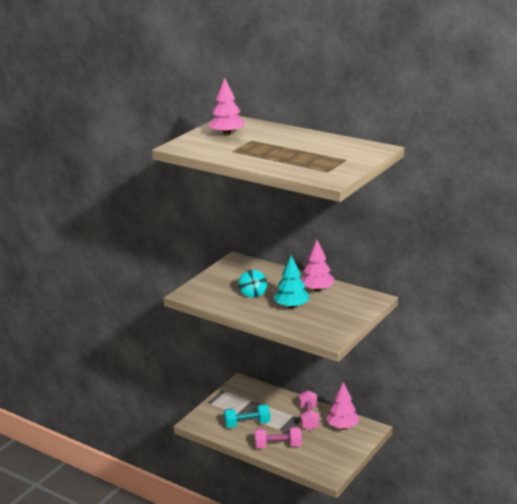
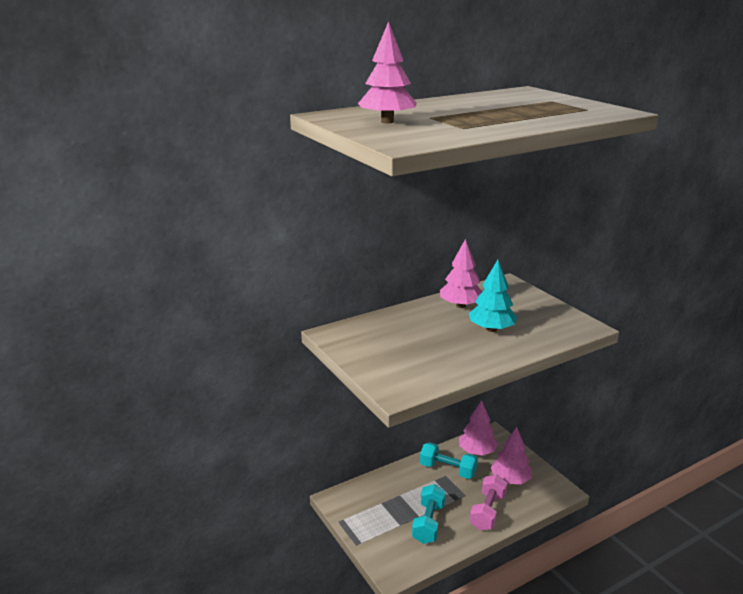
camera: 65 degrees left, 0 degrees up
turquoise spinning top [239,270,267,298] -> none
pink dumbbell [299,390,319,430] -> turquoise dumbbell [420,442,478,479]
none -> pink tree [490,427,532,484]

